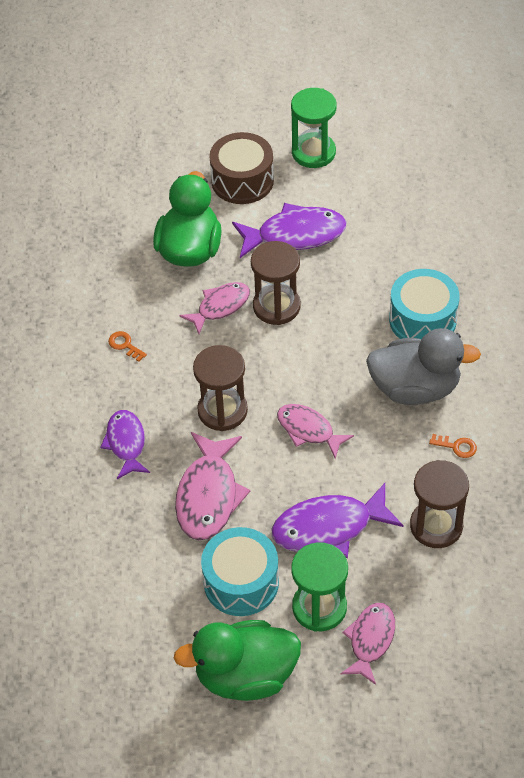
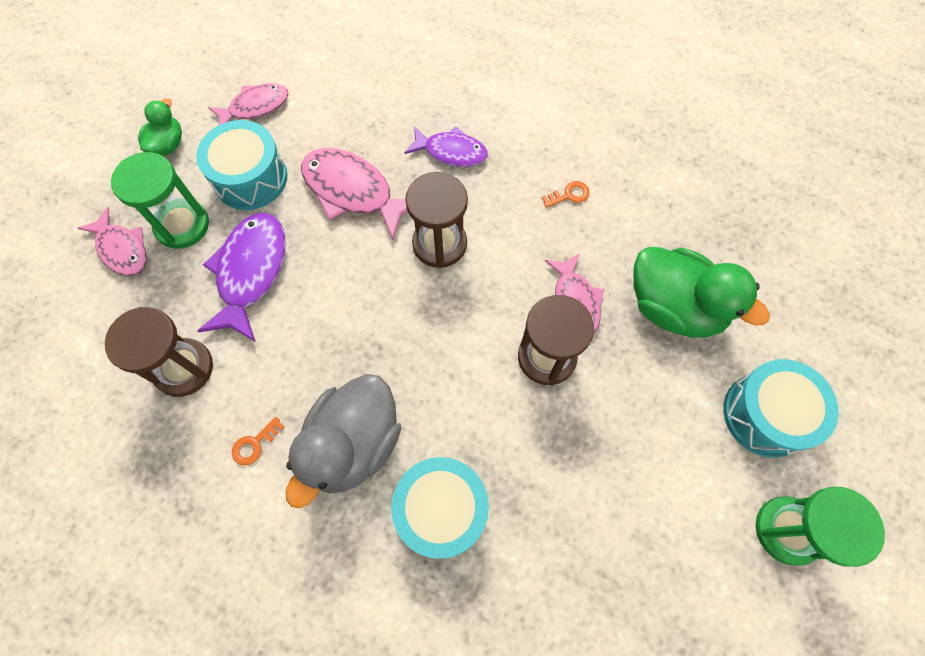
camera: 115 degrees right, 15 degrees up
green duck [173,620,301,701] -> green duck [138,98,182,156], size x0.51
brown drum [209,132,274,204] -> turquoise drum [723,359,839,458]
purple fish [232,203,346,258] -> none
pink fish [277,404,354,459] -> pink fish moved to [208,83,288,125]

